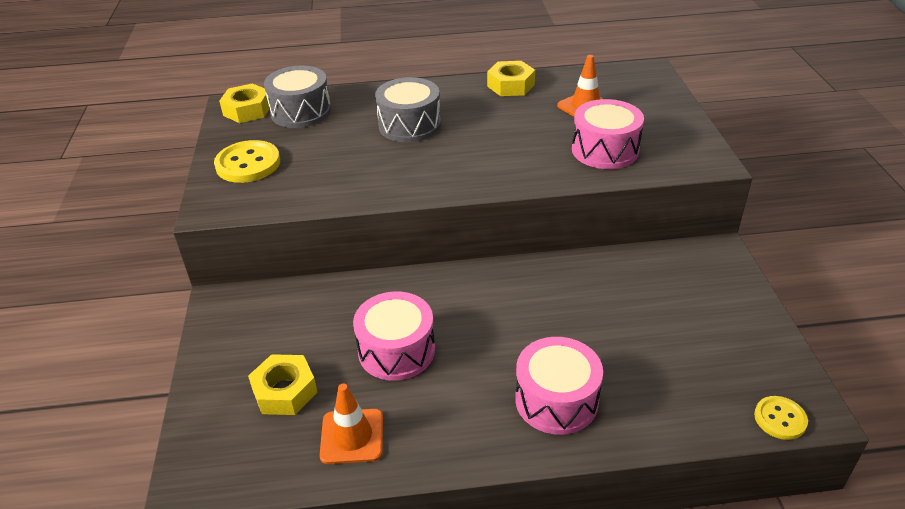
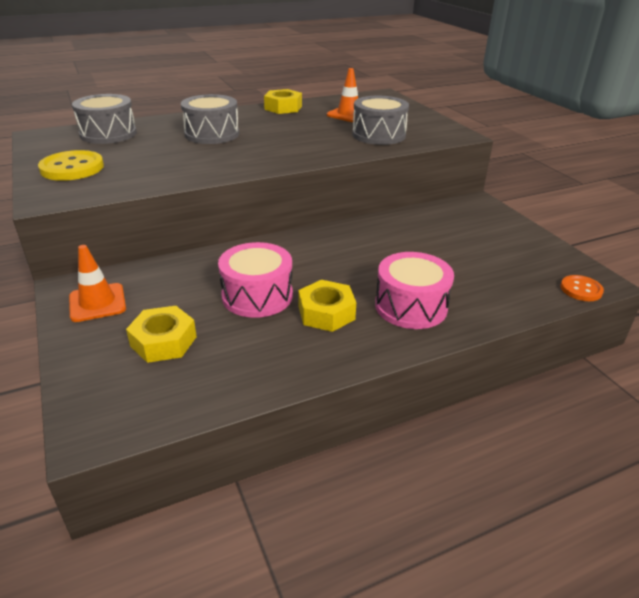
camera: 20 degrees left, 5 degrees down
yellow nut [219,84,270,123] -> yellow nut moved to [298,280,356,332]
orange traffic cone [320,383,383,464] -> orange traffic cone moved to [69,245,126,322]
pink drum [572,99,644,169] -> grey drum [352,96,409,145]
yellow button [754,396,808,440] -> orange button [560,275,604,301]

